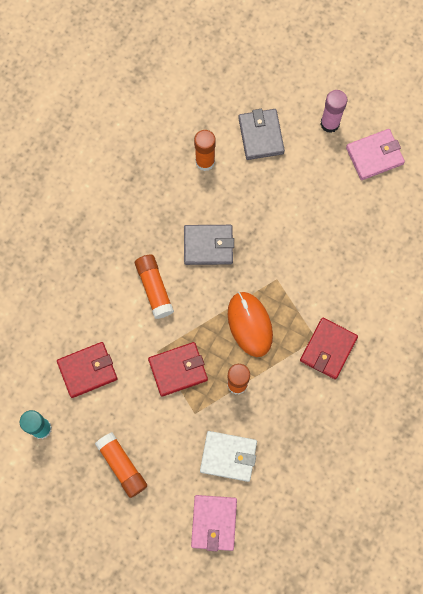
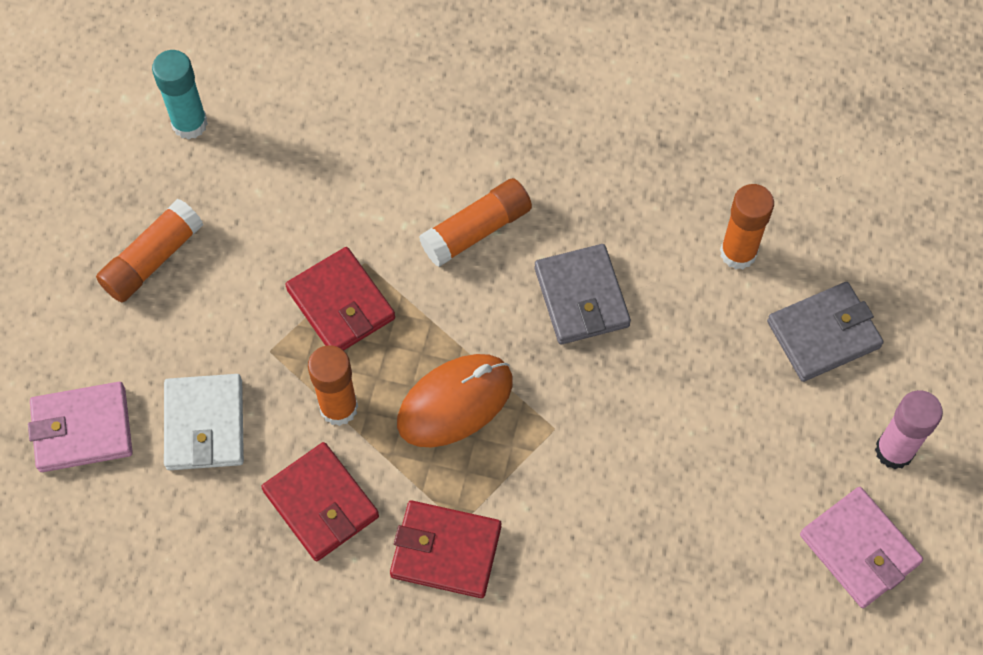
camera: 75 degrees right, 10 degrees down
red wallet [57,342,117,398] -> red wallet moved to [261,442,379,561]

